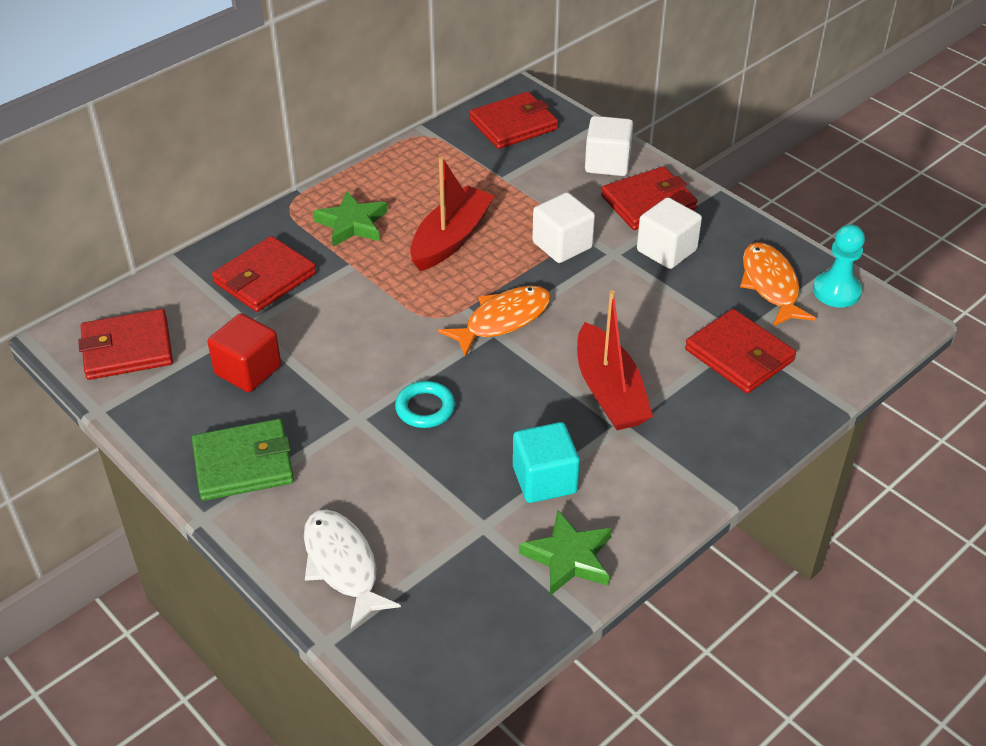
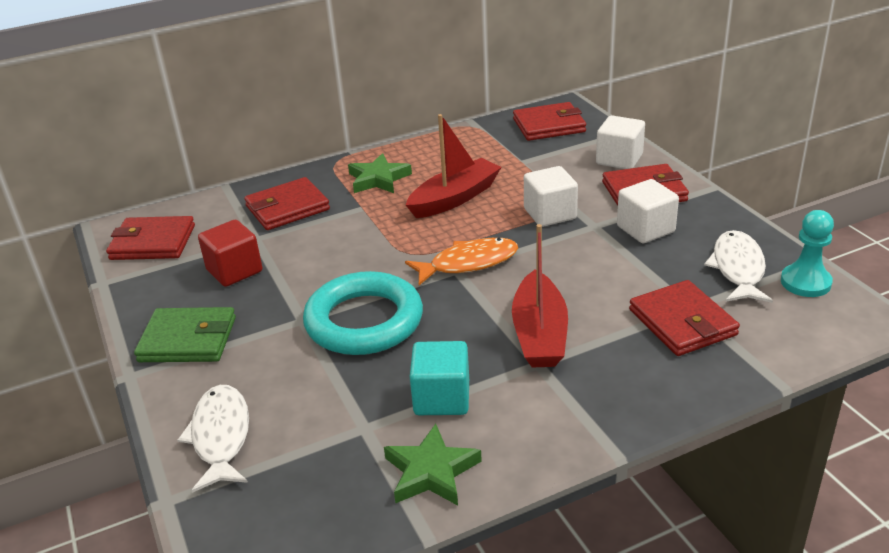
camera: 20 degrees right, 10 degrees down
turquoise ring [395,381,455,428] -> turquoise ring [303,271,423,355], size x2.12
orange fish [740,242,816,326] -> white fish [704,230,773,303]

